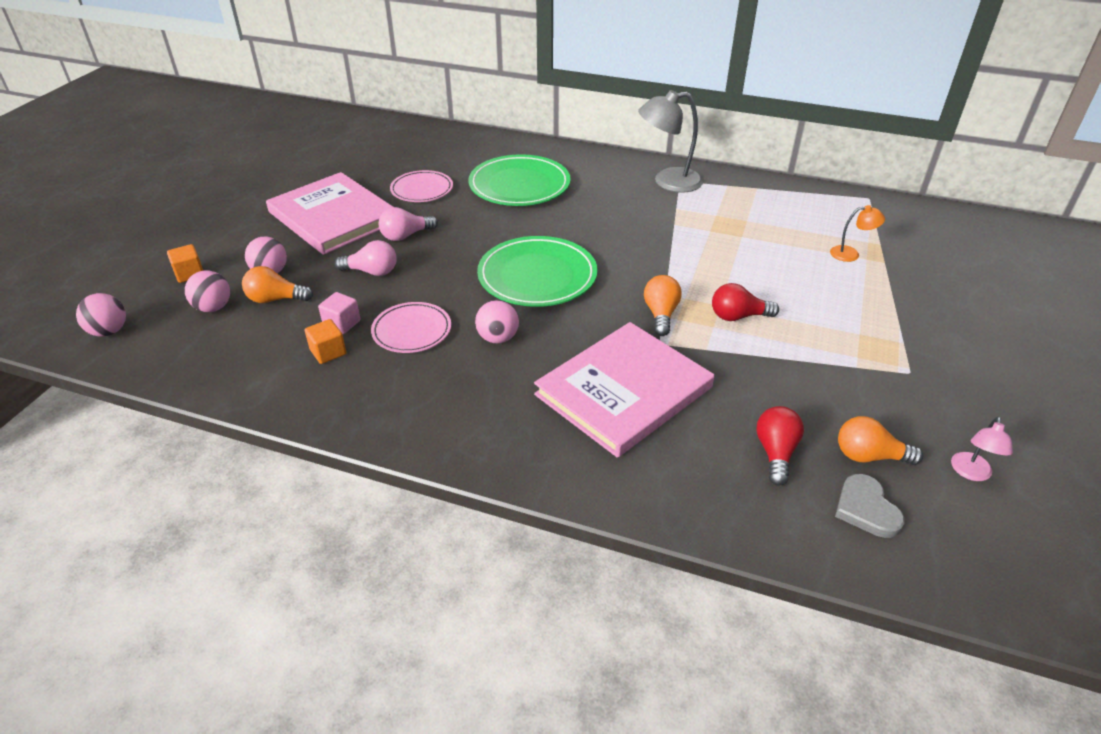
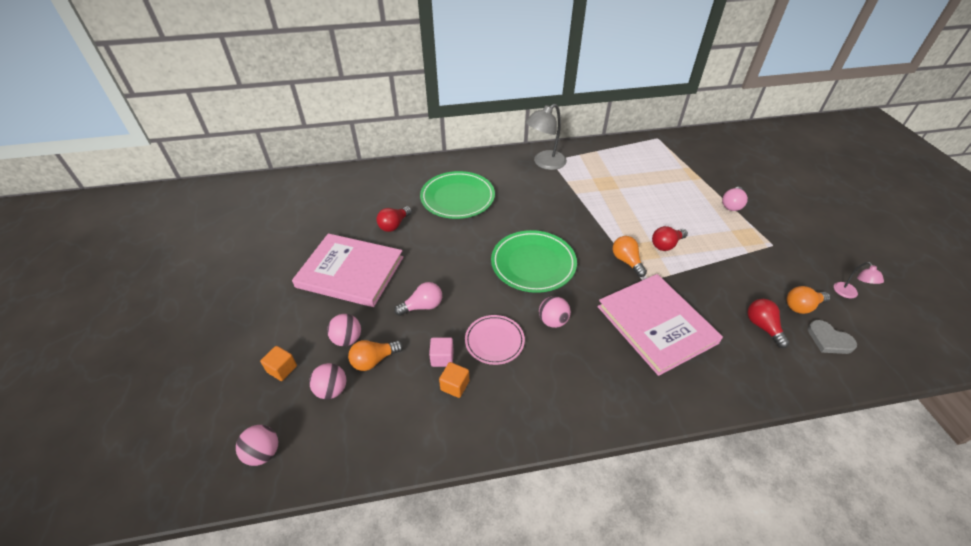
camera: 30 degrees left, 5 degrees up
pink light bulb [378,207,438,241] -> pink light bulb moved to [722,187,748,211]
pink plate [390,170,453,202] -> red light bulb [376,206,412,232]
pink book [534,322,714,458] -> pink book turned 45 degrees counterclockwise [598,274,723,376]
orange lamp [830,205,885,262] -> none

